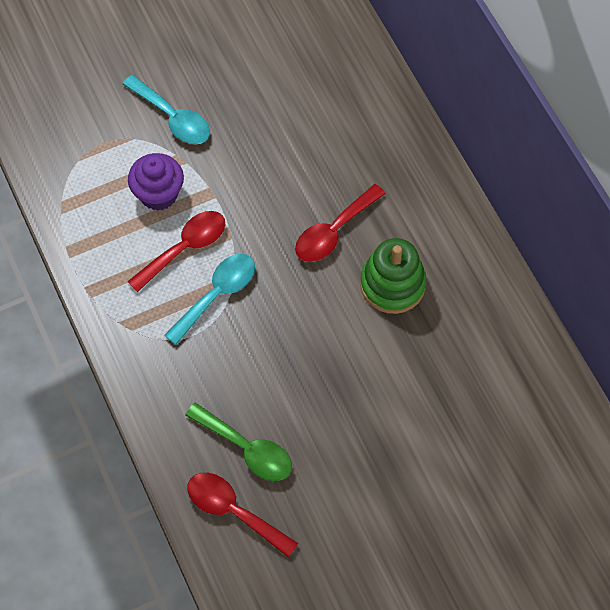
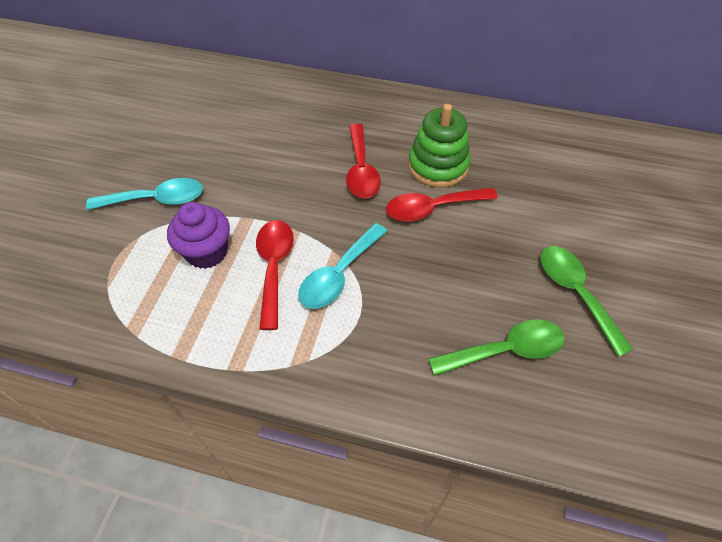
camera: 50 degrees left, 10 degrees down
turquoise spoon [164,254,255,345] -> turquoise spoon turned 135 degrees counterclockwise [298,223,387,309]
red spoon [187,473,298,558] -> red spoon moved to [386,187,498,222]
none -> green spoon [541,246,633,357]

